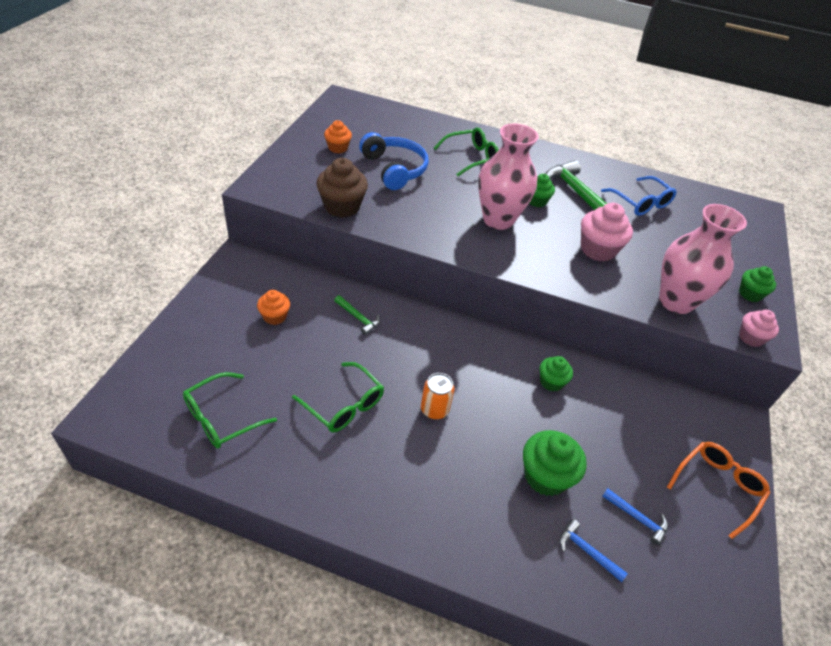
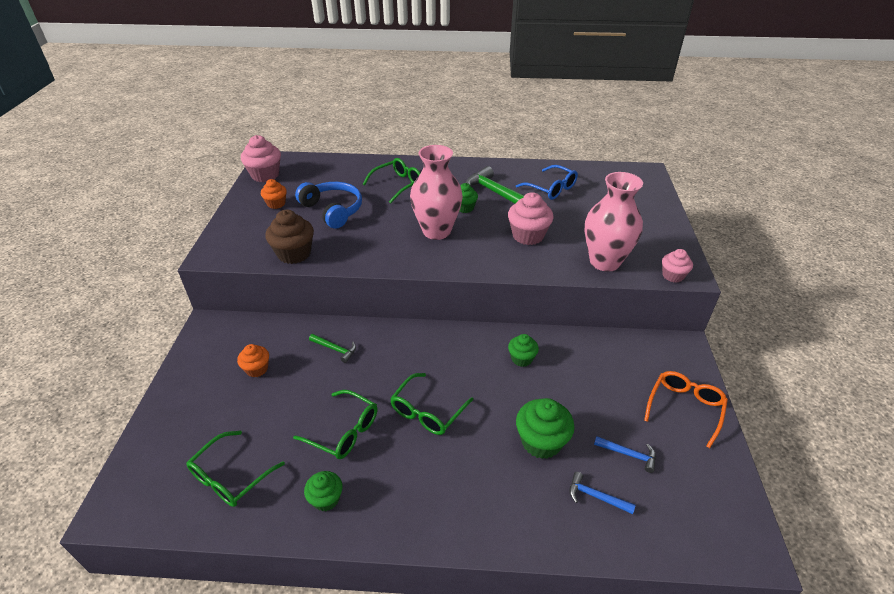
camera: 10 degrees left, 5 degrees down
orange can [421,373,455,419] -> green glasses [390,373,474,435]
green cupcake [739,266,776,302] -> green cupcake moved to [304,471,343,511]
none -> pink cupcake [241,135,281,182]

